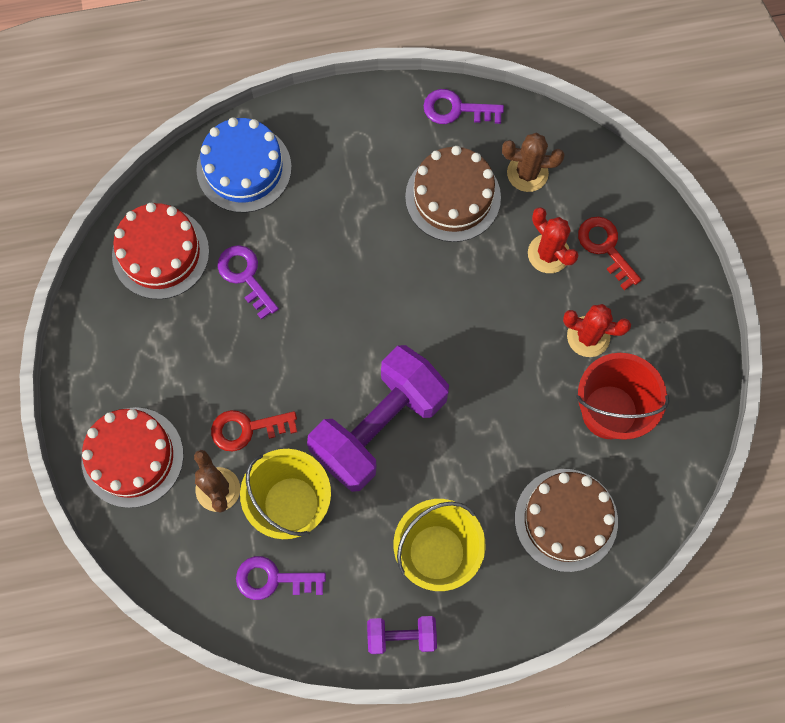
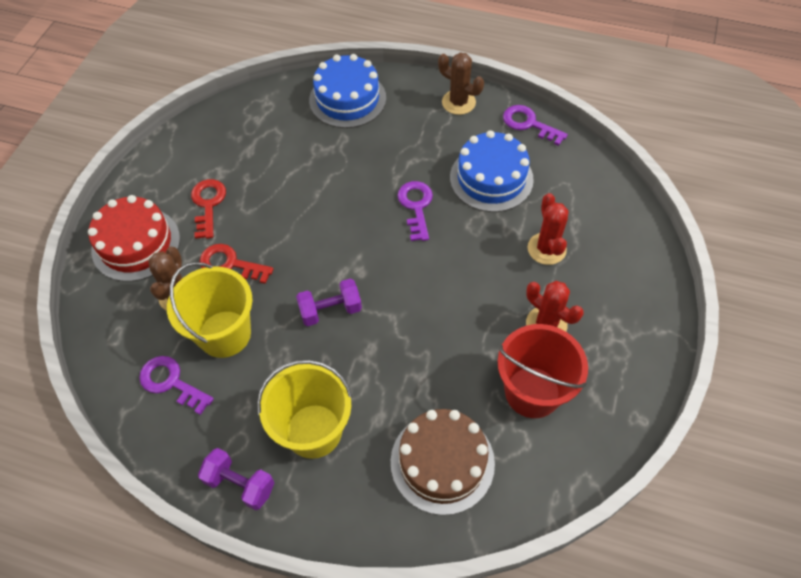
camera: 30 degrees right, 15 degrees down
red cake [112,203,209,299] -> none
purple key [218,245,279,320] -> purple key moved to [397,181,433,241]
purple dumbbell [307,345,449,492] -> purple dumbbell [296,279,362,326], size x0.47
brown cake [405,146,501,242] -> blue cake [450,130,534,212]
brown cactus [502,133,564,192] -> brown cactus moved to [438,52,484,115]
red key [578,217,641,290] -> red key moved to [191,179,226,239]

